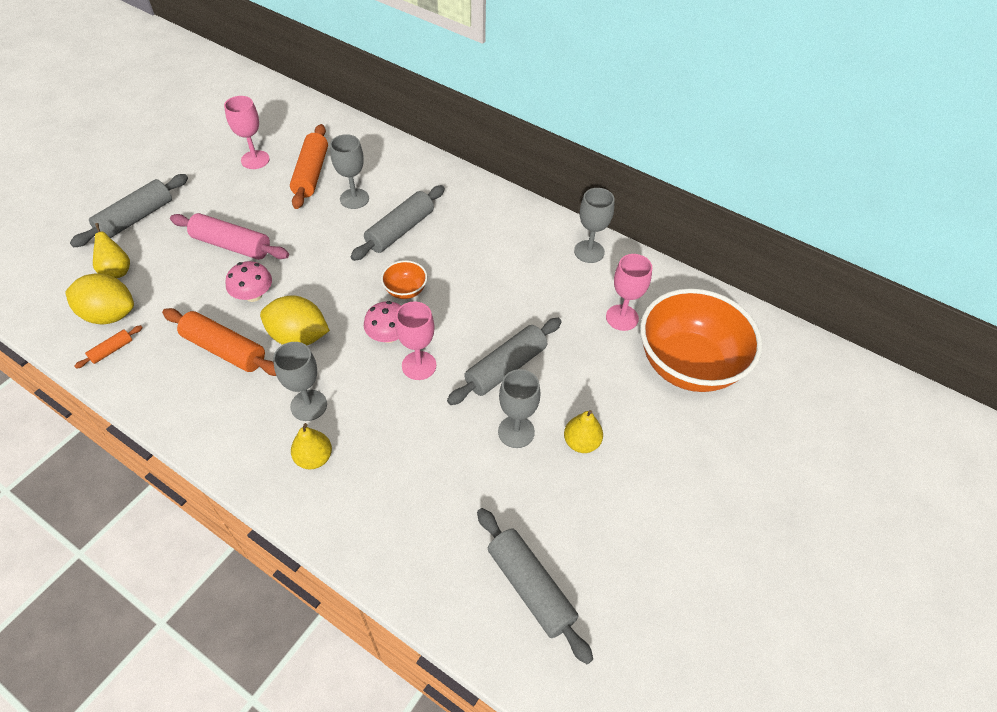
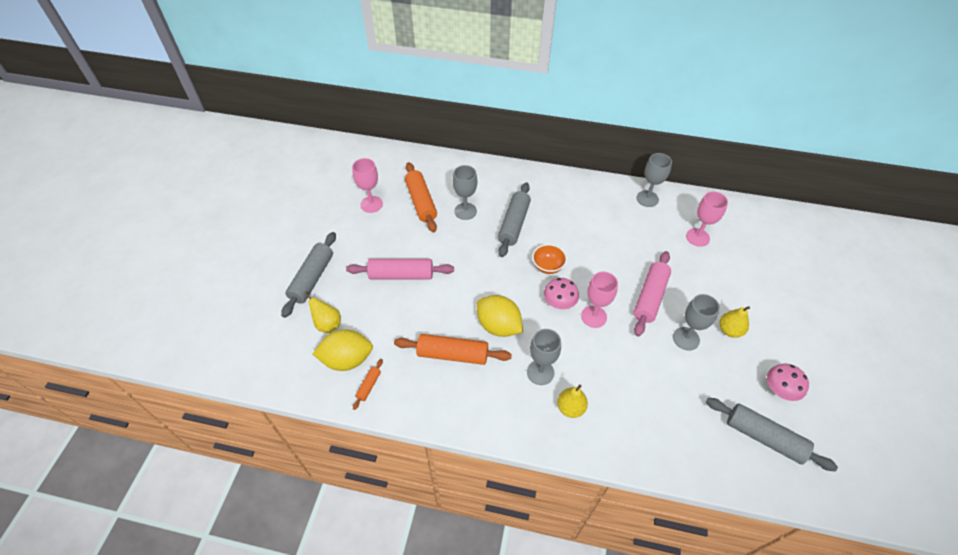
camera: 20 degrees left, 0 degrees up
pink mushroom [225,261,272,302] -> pink mushroom moved to [767,363,809,401]
yellow lemon [260,295,330,345] -> yellow lemon turned 45 degrees clockwise [477,295,523,337]
grey rolling pin [447,318,562,405] -> pink rolling pin [634,251,671,336]
orange bowl [640,288,763,392] -> none

